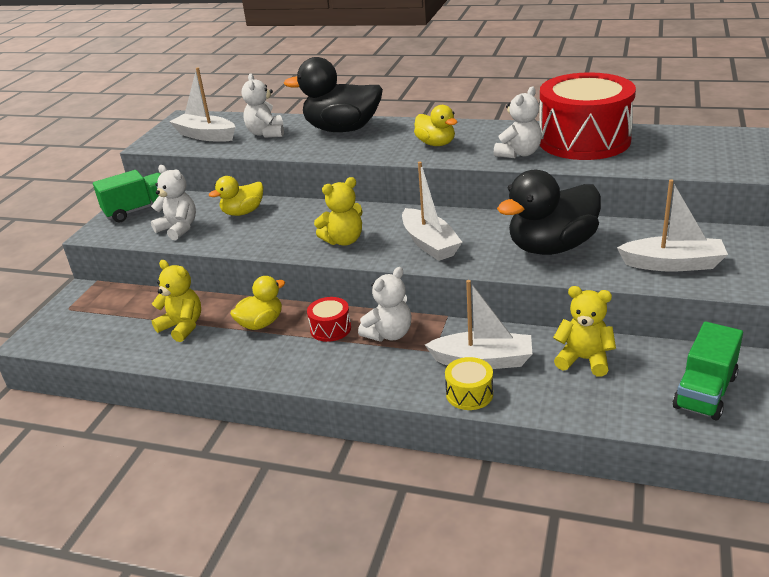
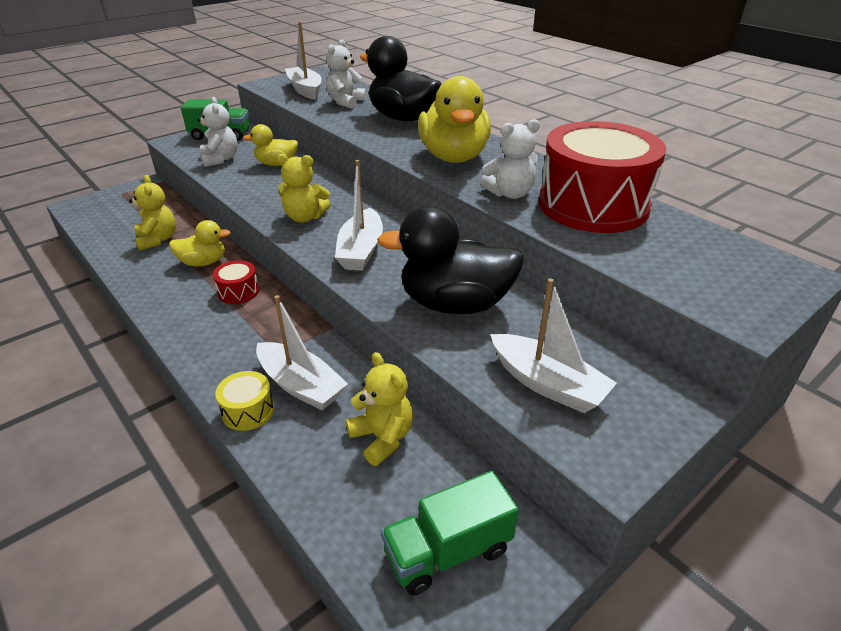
camera: 30 degrees right, 5 degrees up
white teddy bear [358,267,411,342] -> none
yellow duck [414,105,457,146] -> yellow duck [418,76,491,163], size x1.81

